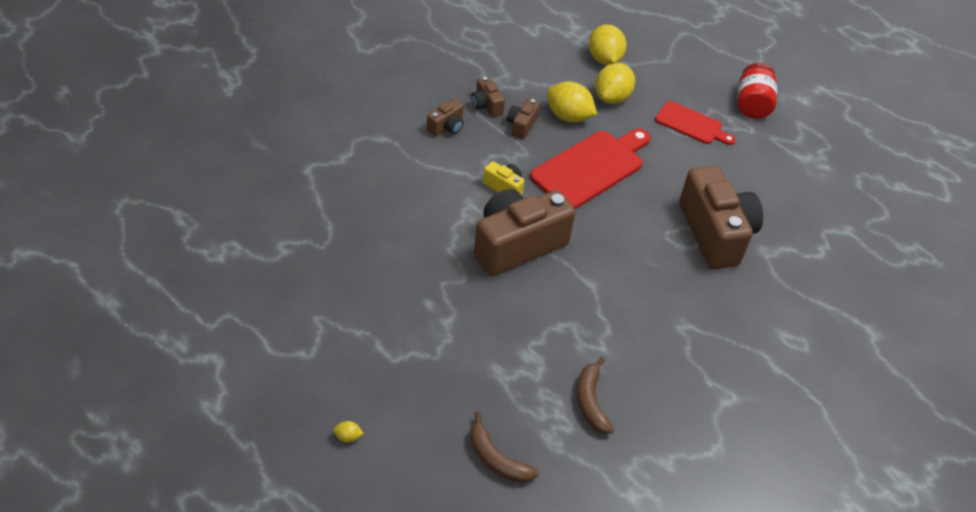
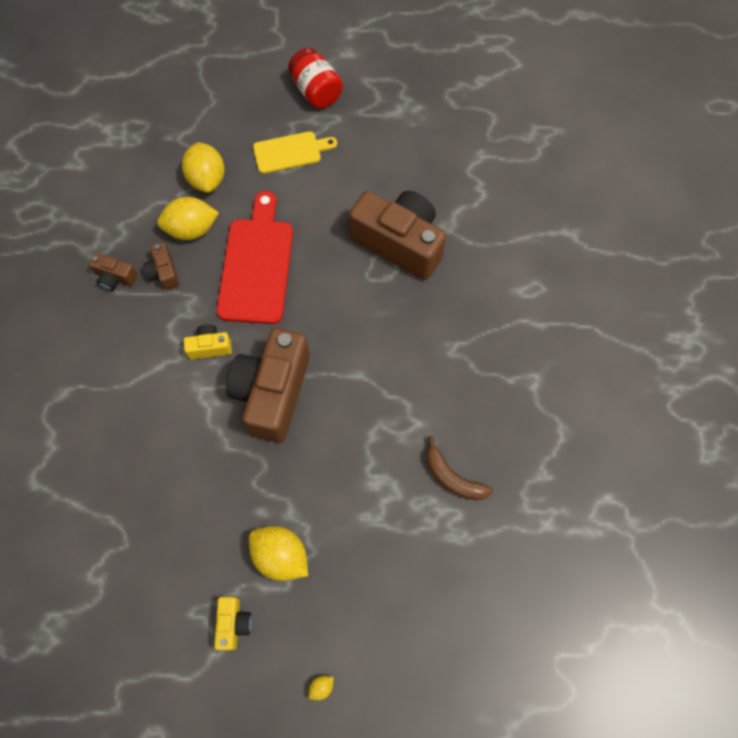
camera: 40 degrees left, 20 degrees up
brown camera [427,99,463,137] -> none
brown banana [470,412,539,483] -> none
yellow lemon [589,24,627,65] -> yellow lemon moved to [249,526,308,581]
red cutting board [655,101,736,145] -> yellow cutting board [253,131,337,174]
none -> yellow camera [214,597,252,650]

